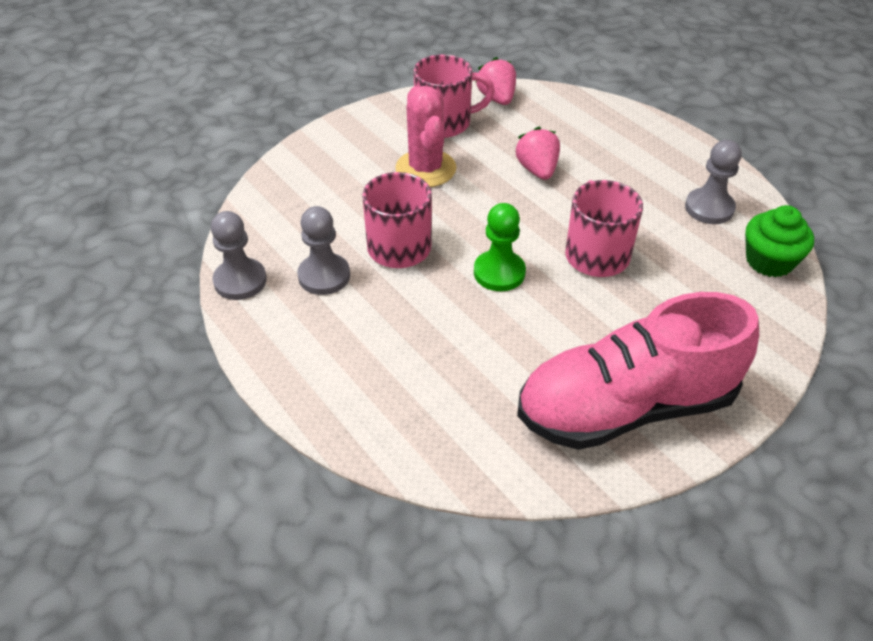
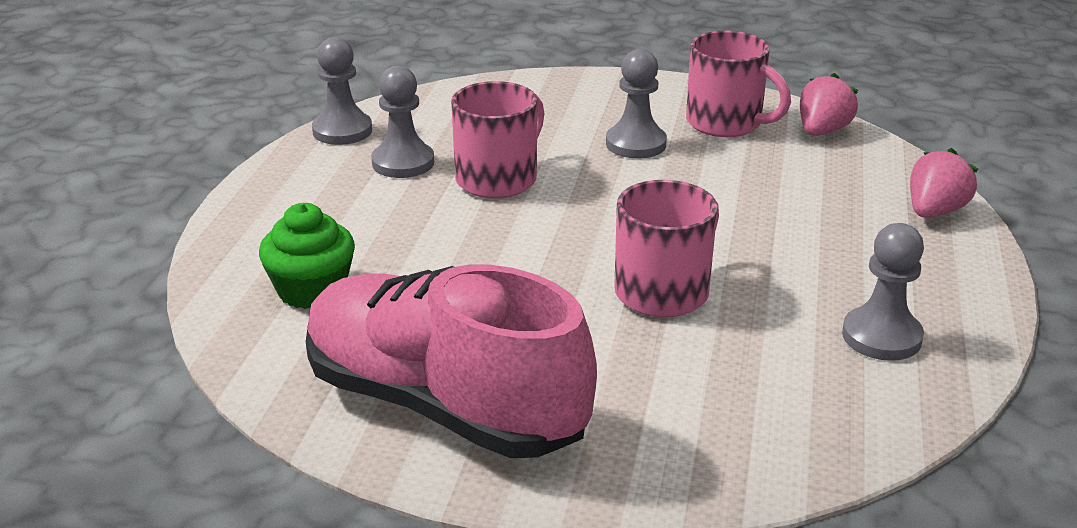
camera: 50 degrees right, 15 degrees down
pink cactus [395,86,456,187] -> grey pawn [606,49,667,159]
green pawn [474,203,526,291] -> none
pink strawberry [515,127,560,180] -> pink strawberry moved to [910,148,978,218]
green cupcake [745,205,814,277] -> green cupcake moved to [259,203,355,309]

